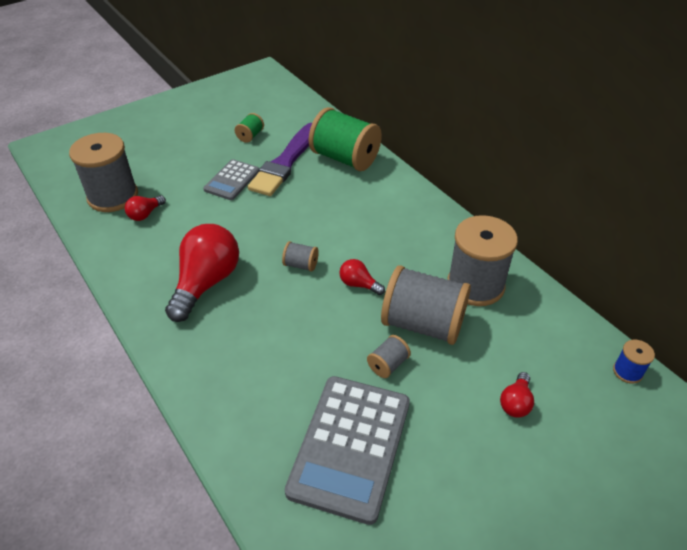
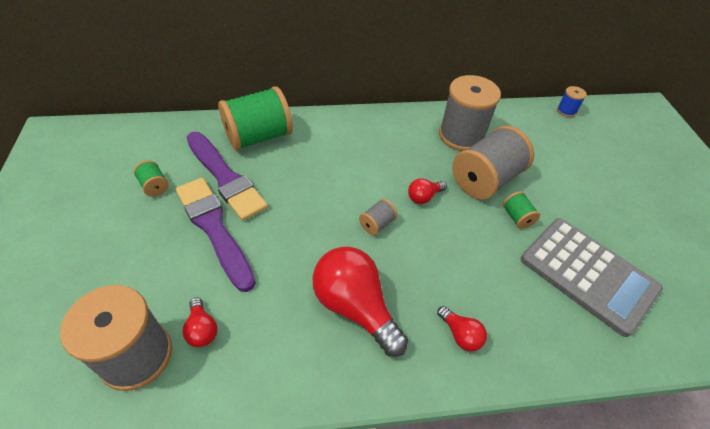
camera: 65 degrees left, 5 degrees up
grey calculator [203,159,259,200] -> purple brush [176,178,256,292]
grey spool [367,335,411,378] -> green spool [503,191,540,229]
red light bulb [500,372,534,418] -> red light bulb moved to [437,306,487,351]

